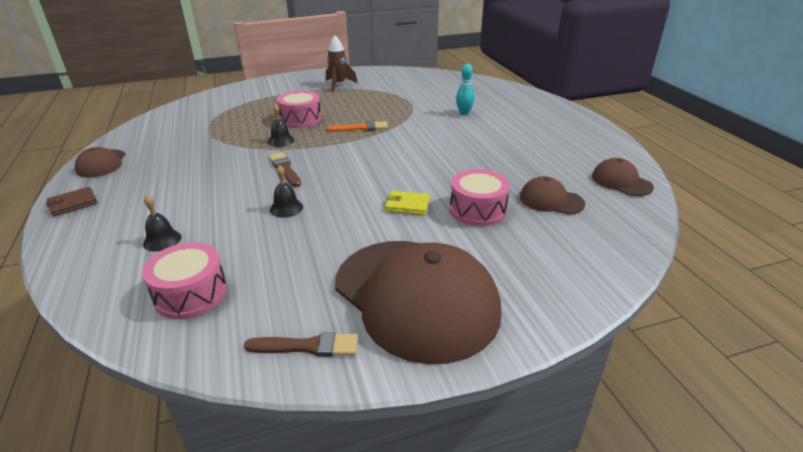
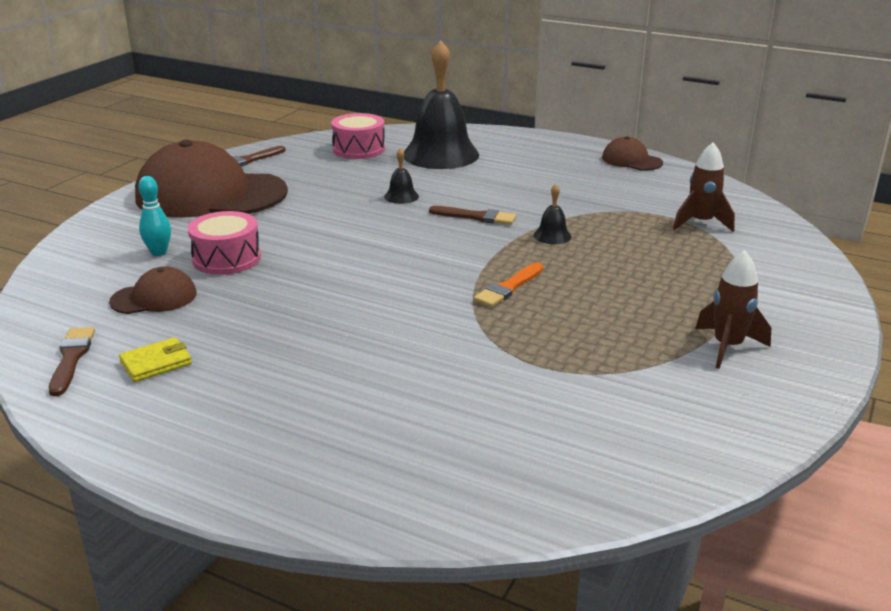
camera: 135 degrees right, 5 degrees down
brown wallet [46,187,97,216] -> none
black bell [143,195,181,252] -> black bell [404,40,479,169], size x2.45
pink drum [277,90,322,128] -> none
yellow wallet [385,191,430,215] -> yellow wallet moved to [119,337,192,382]
turquoise bowling pin [456,64,475,115] -> turquoise bowling pin moved to [138,176,171,256]
brown cap [592,158,654,196] -> brown brush [49,327,95,396]
none -> brown rocket [673,142,735,232]

